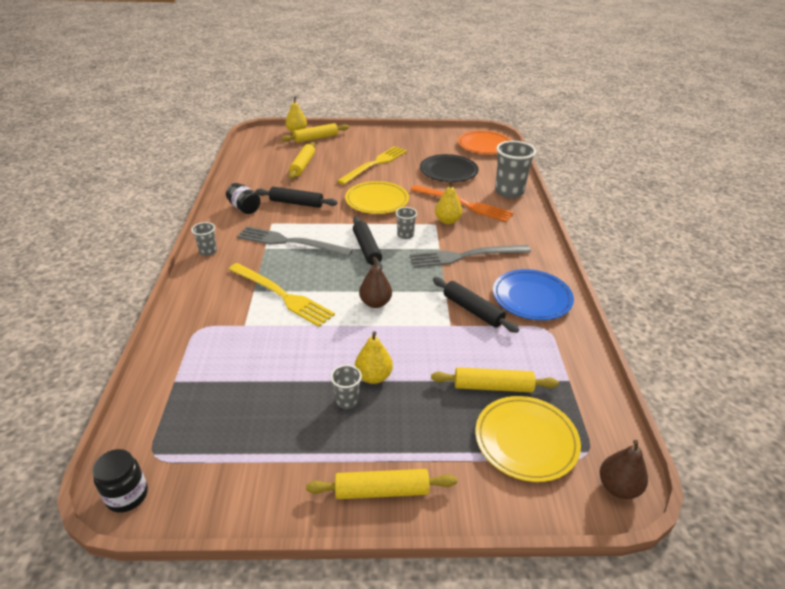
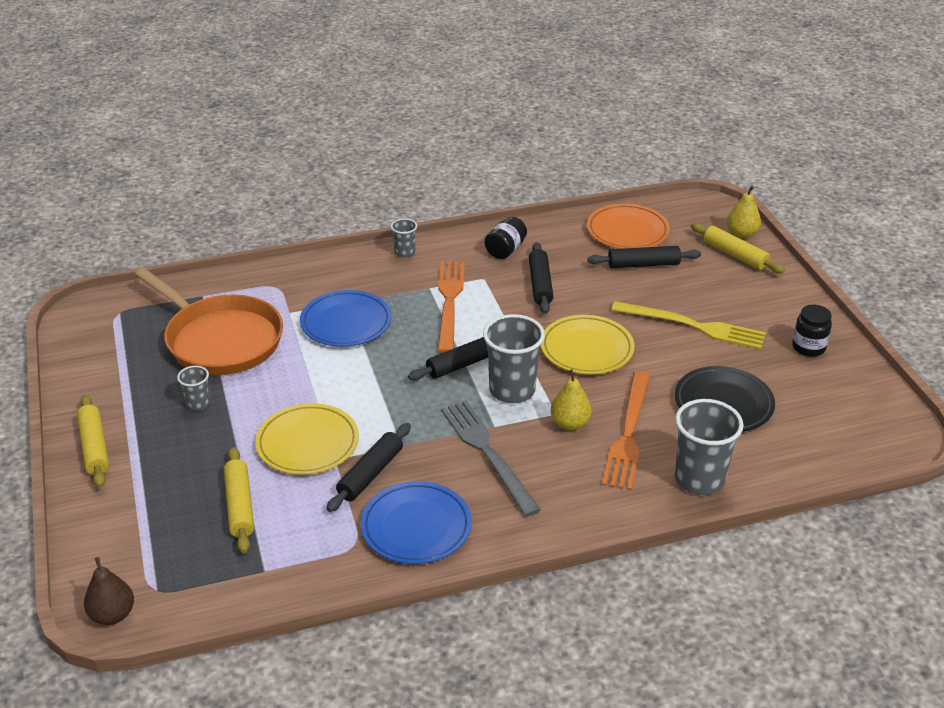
camera: 75 degrees right, 0 degrees up
black jar [92,449,148,513] -> black jar moved to [792,305,832,357]
yellow fork [228,263,335,327] -> blue plate [300,290,392,347]
grey fork [237,226,353,257] -> orange fork [437,261,465,353]
yellow rolling pin [289,142,316,179] -> black rolling pin [588,246,701,268]
yellow pear [355,331,393,384] -> none
brown pear [359,257,392,308] -> none
grey cup [395,207,417,239] -> grey cup [483,314,545,403], size x1.98
orange plate [458,130,511,154] -> orange plate moved to [587,204,670,249]
yellow plate [475,396,581,482] -> yellow plate moved to [255,403,359,475]
none -> orange pan [135,268,283,375]

